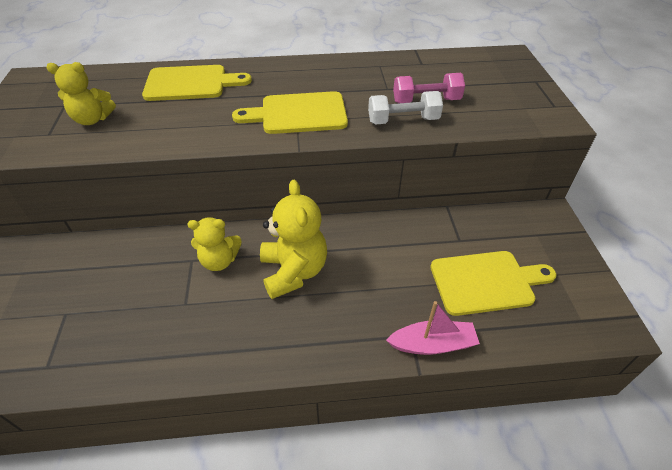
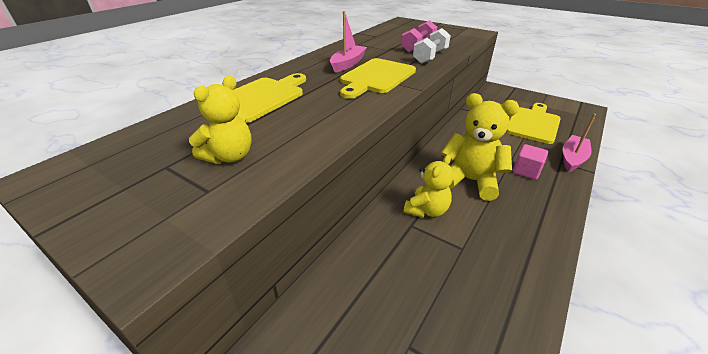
camera: 50 degrees left, 10 degrees down
none -> pink boat [330,11,367,73]
none -> pink cube [513,144,548,180]

